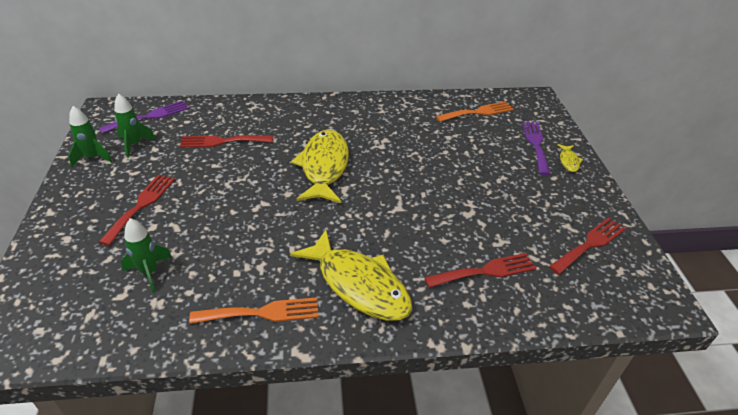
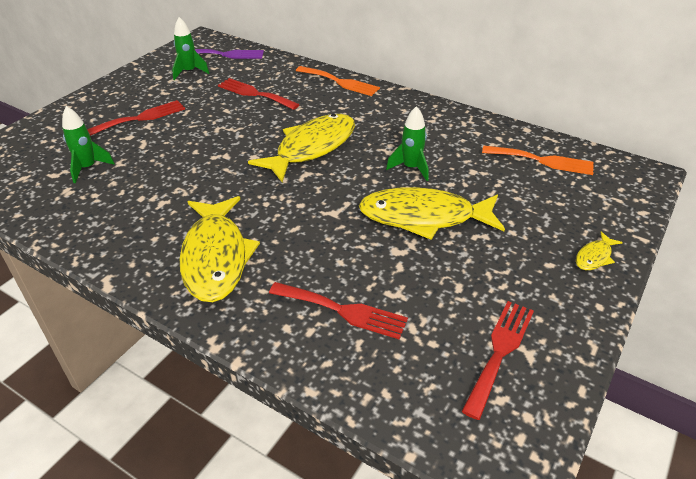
camera: 40 degrees right, 0 degrees up
green rocket [68,106,113,167] -> green rocket moved to [386,106,429,181]
orange fork [189,297,319,324] -> orange fork moved to [296,66,380,96]
purple fork [522,121,550,175] -> none
red fork [549,218,626,275] -> red fork turned 60 degrees counterclockwise [461,301,534,420]
none -> yellow fish [359,187,505,240]

